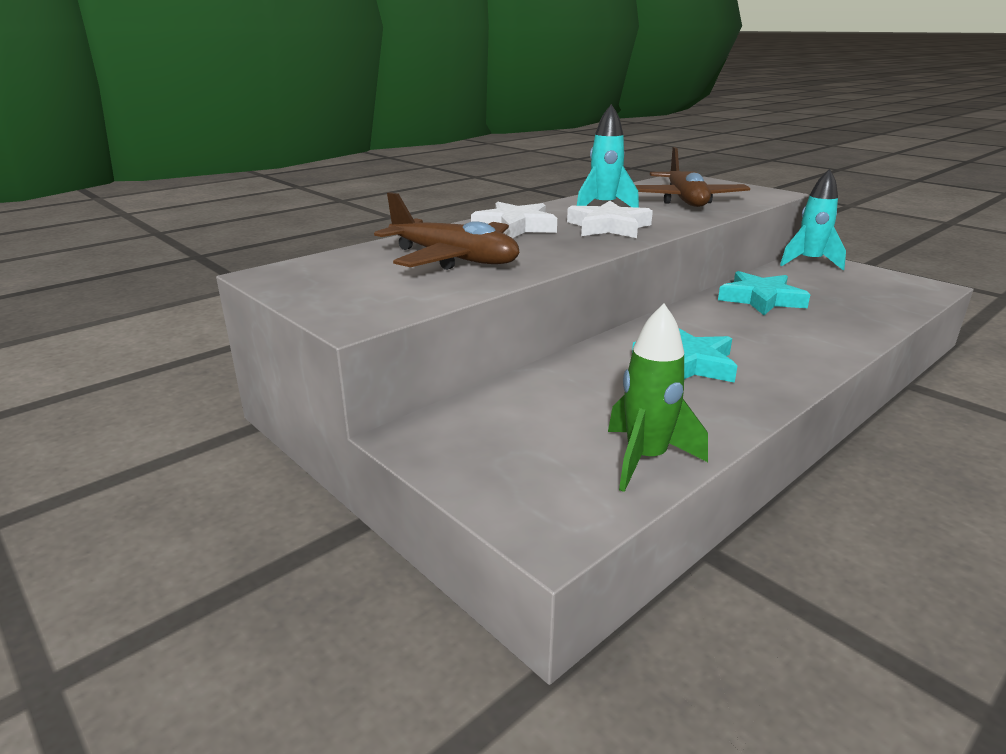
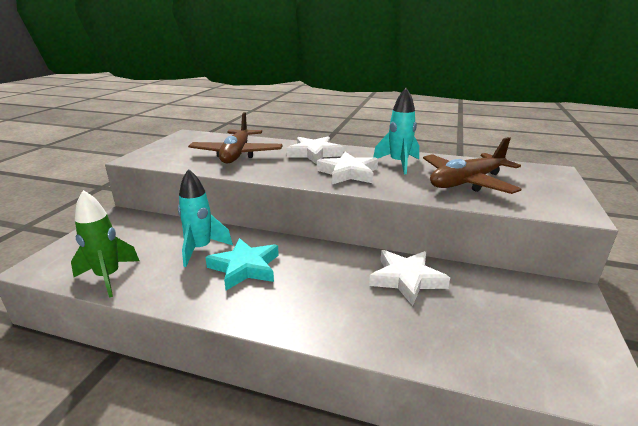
camera: 60 degrees right, 0 degrees up
turquoise star [718,271,811,315] -> white star [369,250,450,306]
turquoise rocket [780,169,846,270] -> turquoise rocket moved to [178,169,233,267]

